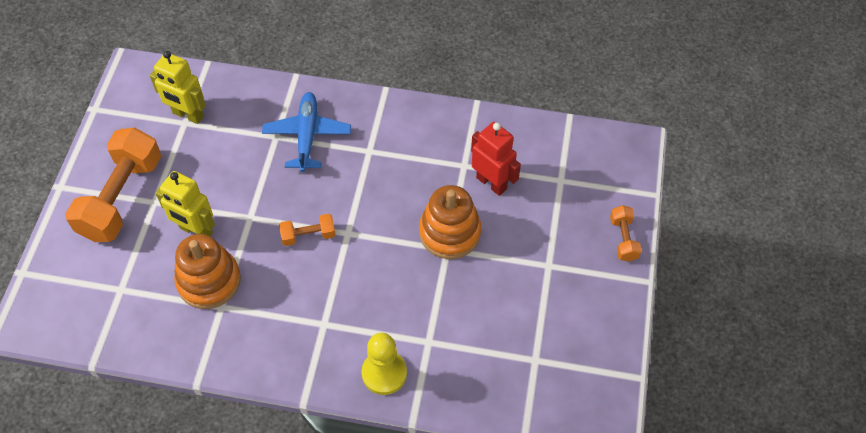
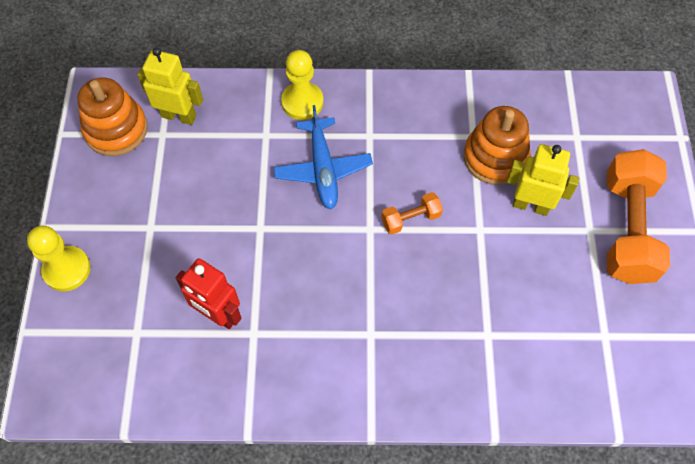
camera: 170 degrees right, 5 degrees up
yellow robot [150,51,206,124] -> yellow robot moved to [137,47,203,125]
blue plane [262,92,351,172] -> blue plane moved to [273,105,373,209]
orange stacking toy [419,185,481,259] -> orange stacking toy moved to [77,77,148,156]
orange dumbbell [610,205,642,262] -> yellow pawn [27,226,91,291]

